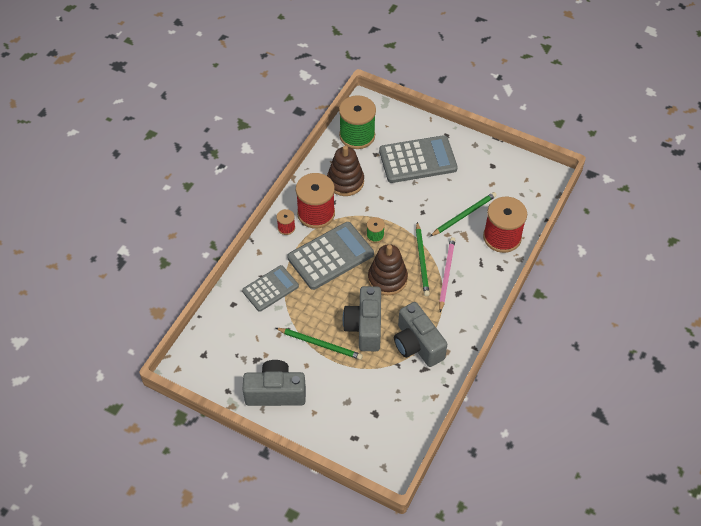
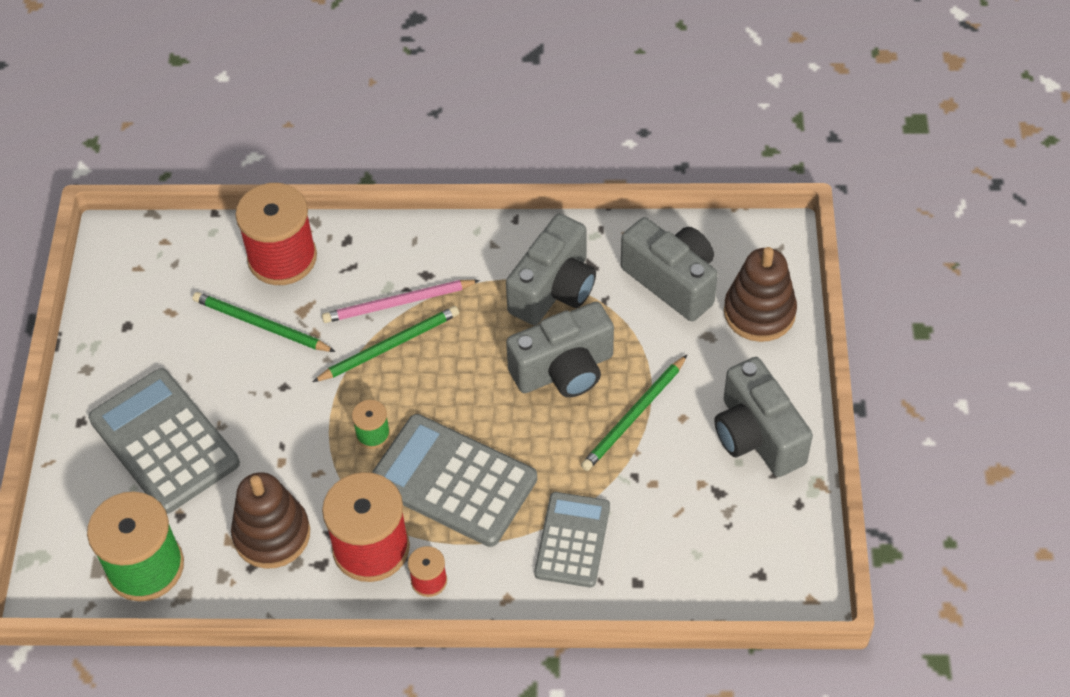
camera: 115 degrees left, 0 degrees up
grey calculator [242,265,299,312] -> grey calculator turned 75 degrees clockwise [534,492,610,587]
green pencil [276,328,363,360] -> green pencil turned 135 degrees counterclockwise [581,355,687,471]
brown stacking toy [368,244,408,295] -> brown stacking toy moved to [724,247,797,342]
none -> grey camera [621,217,718,321]

